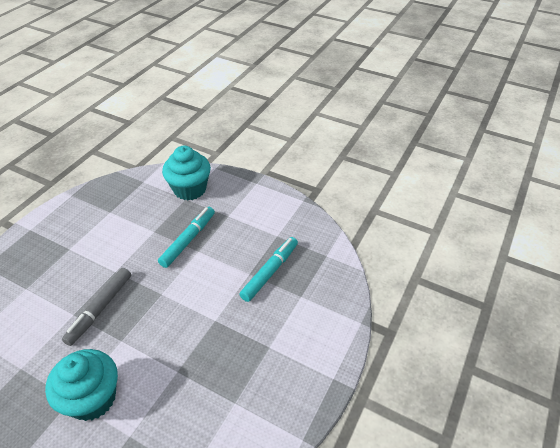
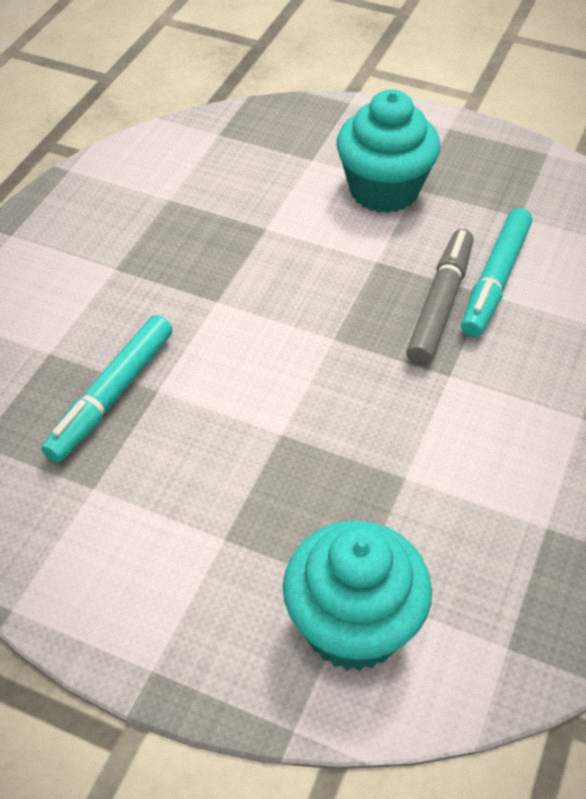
camera: 175 degrees right, 5 degrees up
turquoise marker [158,207,215,268] -> turquoise marker moved to [461,208,532,337]

